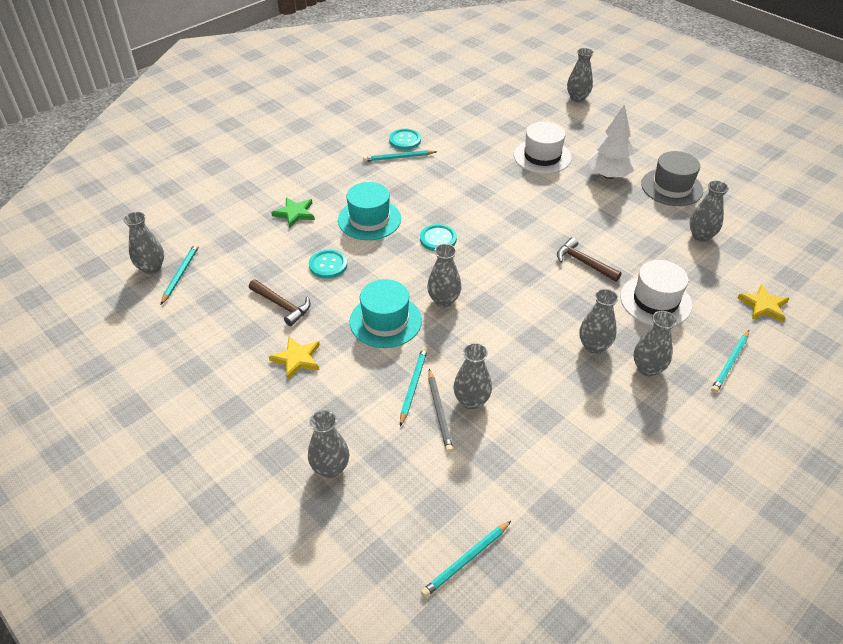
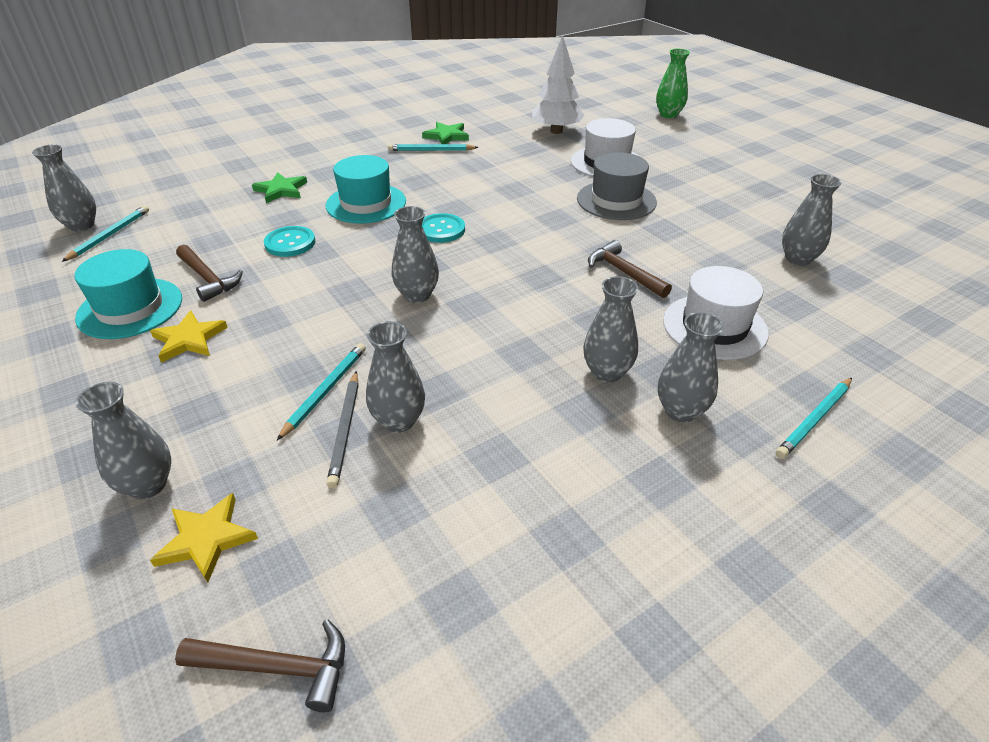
camera: 10 degrees right, 5 degrees down
turquoise hat [349,279,422,348] -> turquoise hat moved to [74,249,182,339]
turquoise button [389,129,421,150] -> green star [422,122,469,144]
turquoise pencil [421,521,511,598] -> brown hammer [175,619,345,712]
grey vase [567,48,594,102] -> green vase [656,49,690,118]
white tree [588,104,635,179] -> white tree moved to [532,35,584,134]
grey hat [641,151,703,206] -> grey hat moved to [577,152,657,220]
yellow star [738,284,790,322] -> yellow star moved to [150,493,258,583]

